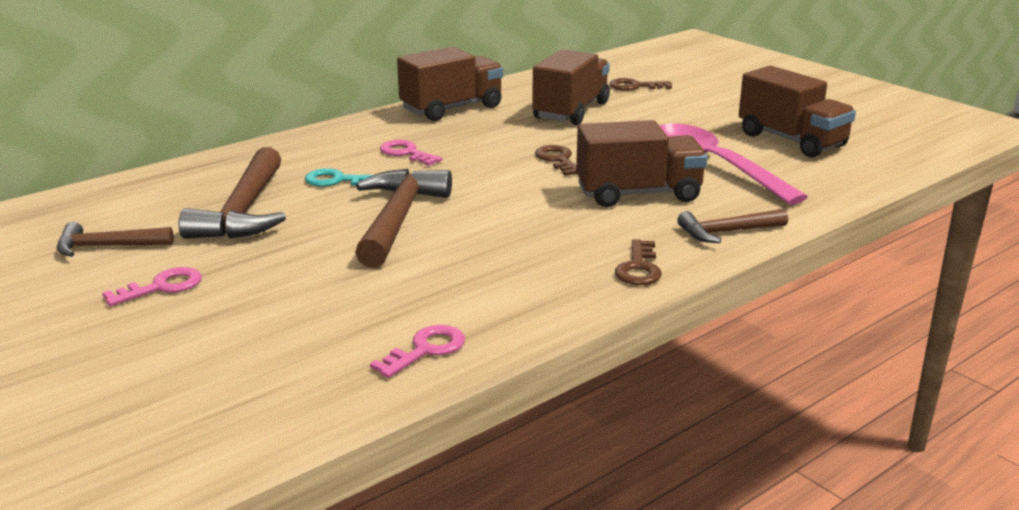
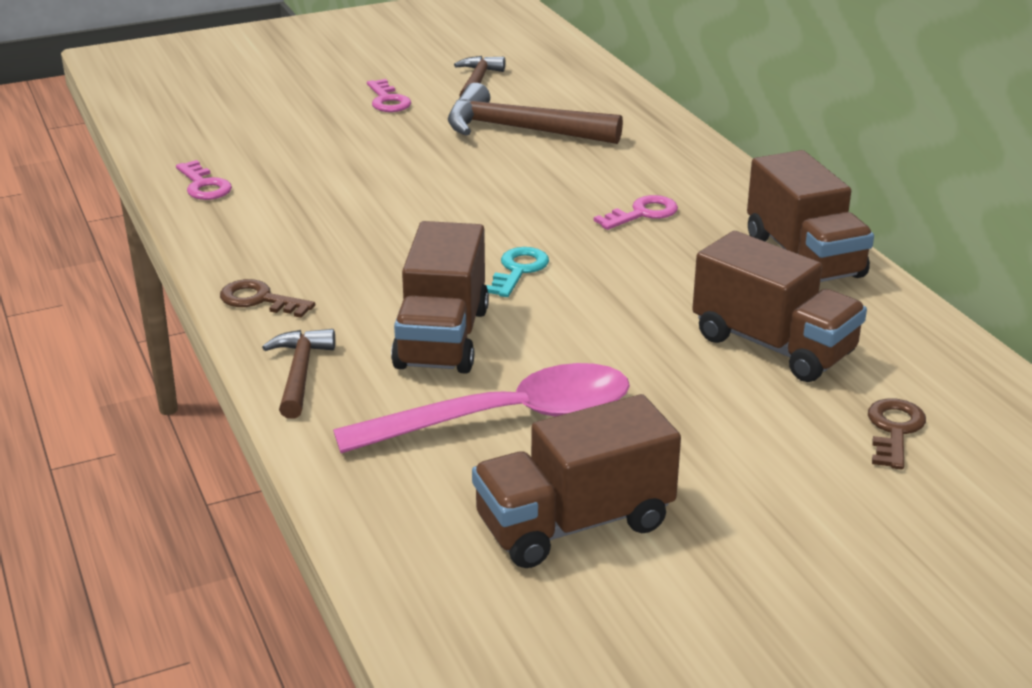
camera: 105 degrees right, 5 degrees up
turquoise key [305,168,373,187] -> turquoise key moved to [487,247,549,297]
brown hammer [355,169,452,268] -> none
brown key [535,145,577,176] -> none

